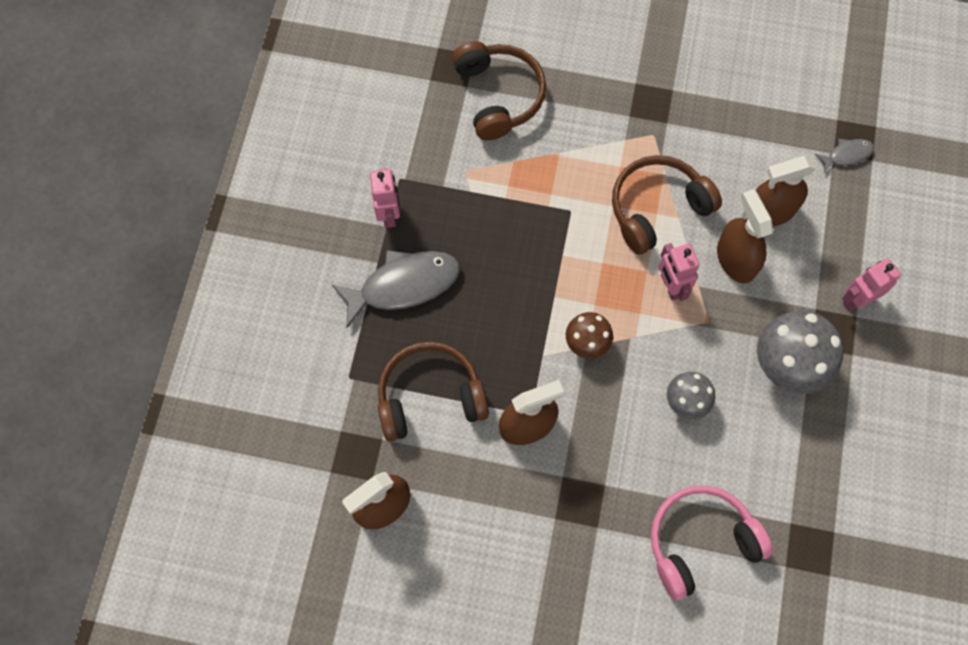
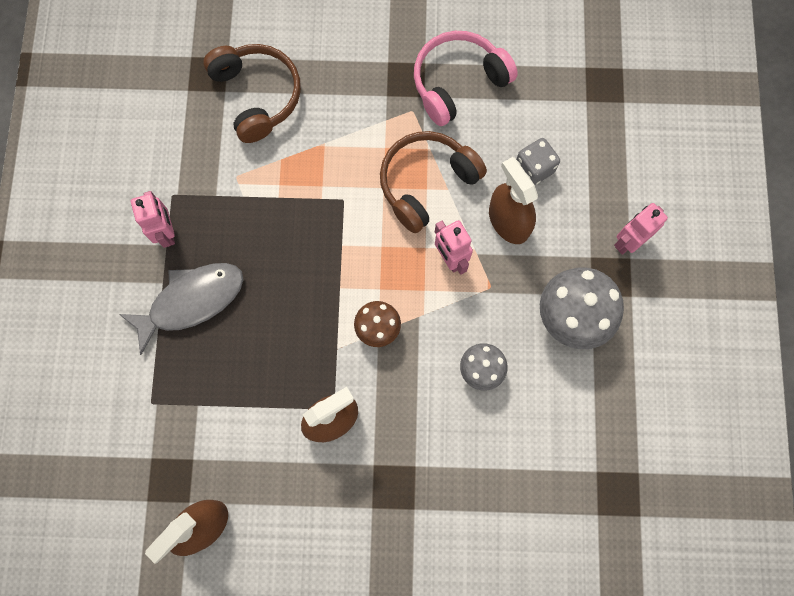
camera: 10 degrees left, 5 degrees up
brown headphones [378,341,489,442] -> none
pink headphones [651,486,773,601] -> pink headphones moved to [414,31,518,126]
brown spray bottle [756,156,816,227] -> grey dice [516,138,560,185]
grey fish [815,139,874,174] -> none

